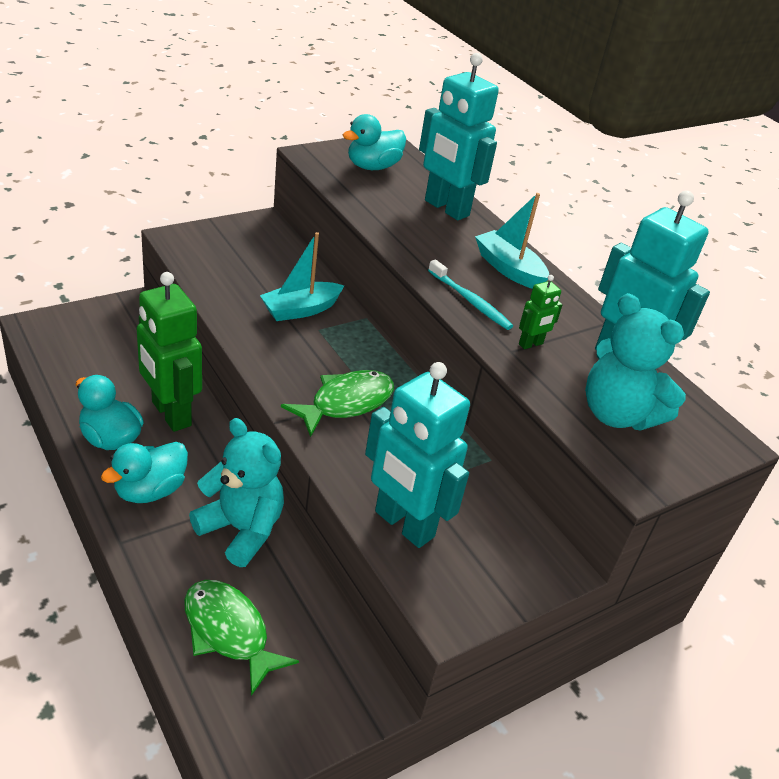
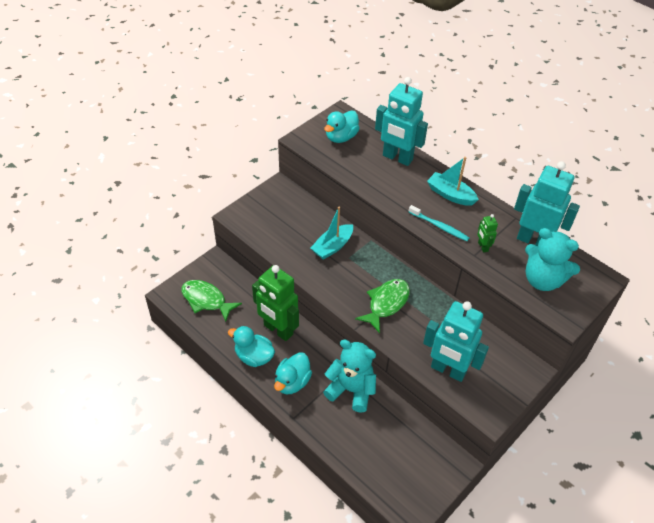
camera: 10 degrees left, 10 degrees up
green fish [184,580,299,696] -> green fish moved to [181,280,242,322]
green robot [519,275,563,349] -> green robot turned 120 degrees clockwise [477,214,498,252]

